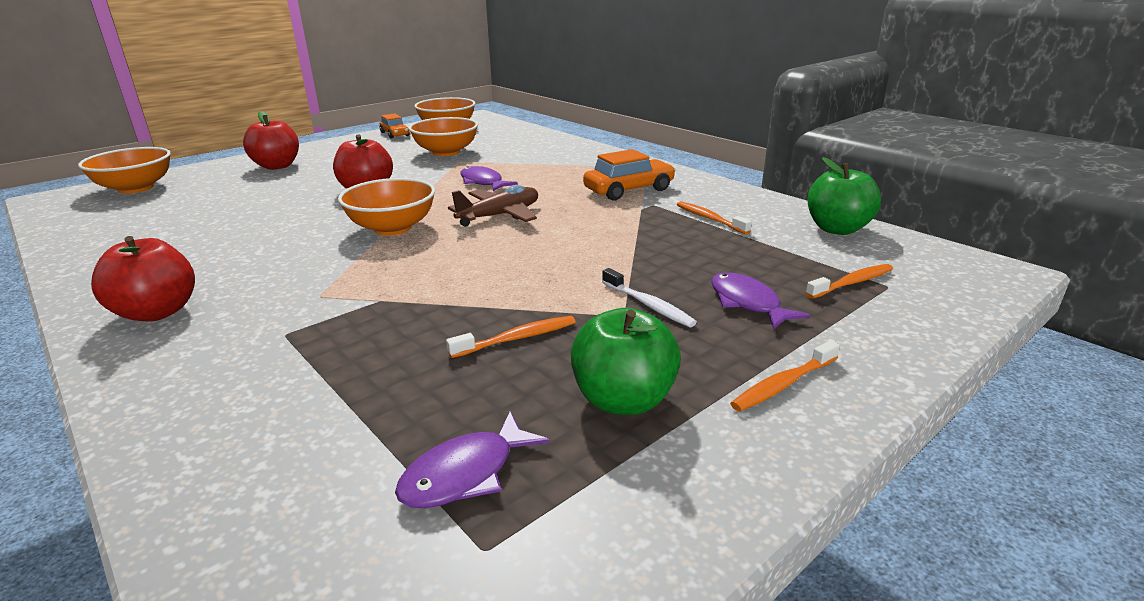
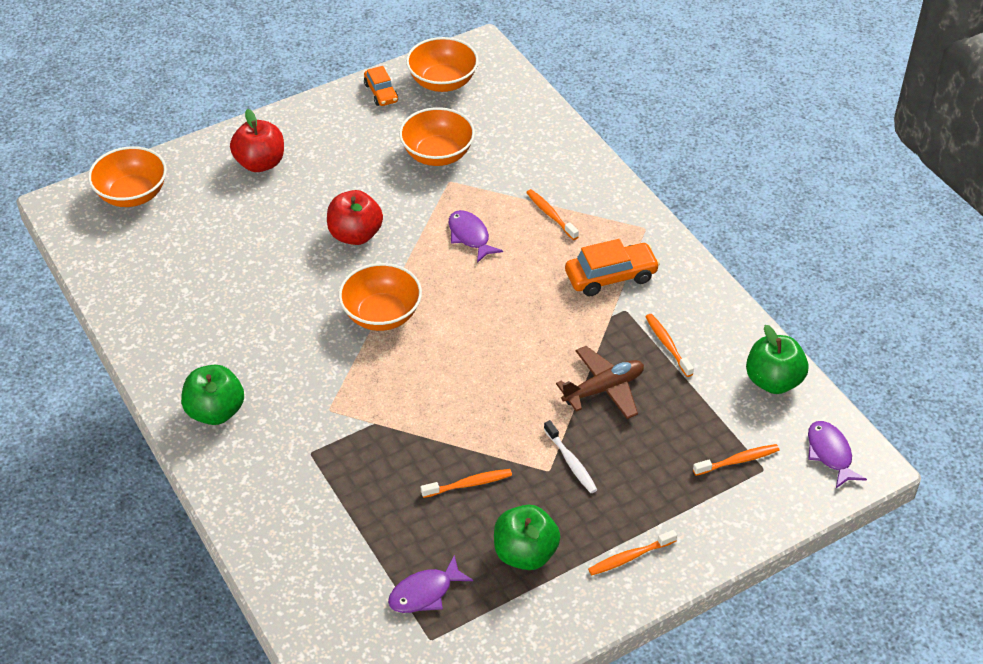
camera: 10 degrees right, 20 degrees up
red apple [91,236,195,321] -> green apple [181,365,244,425]
brown plane [448,185,538,227] -> brown plane moved to [556,346,644,419]
purple fish [711,272,810,330] -> purple fish moved to [808,421,867,488]
none -> orange toothbrush [526,189,579,240]

